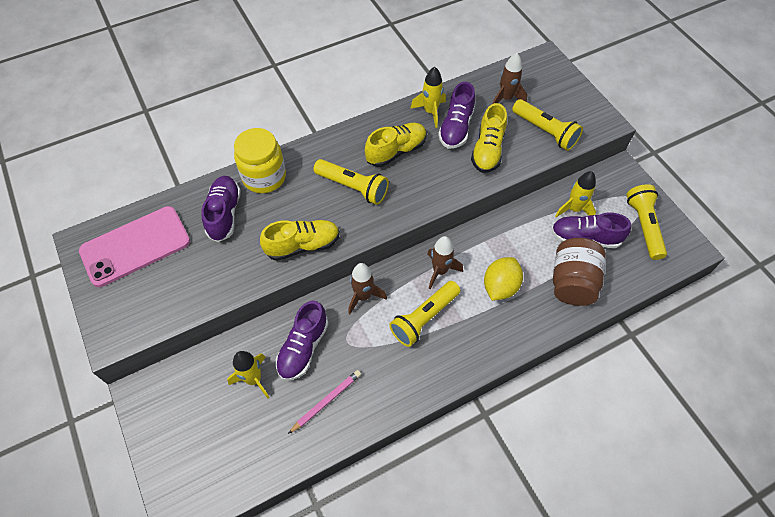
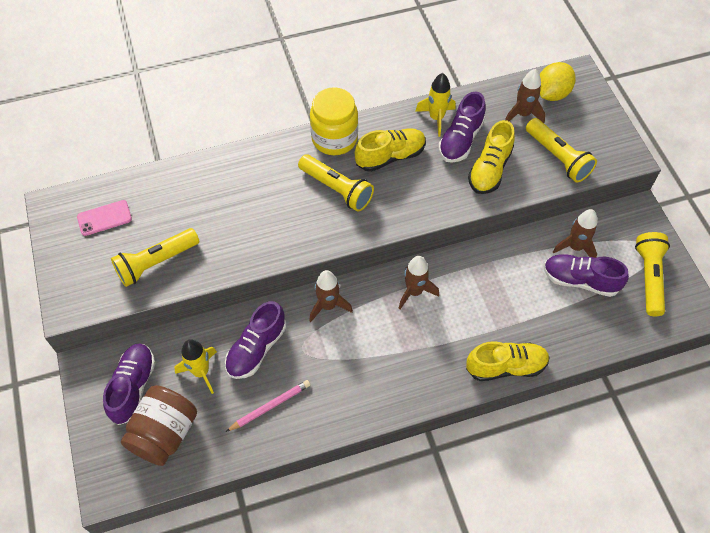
camera: 10 degrees right, 0 degrees up
pink phone [79,206,190,287] -> pink phone [77,200,132,236], size x0.49
purple shoe [202,176,241,242] -> purple shoe moved to [103,343,155,425]
yellow jar [234,128,286,193] -> yellow jar moved to [310,87,358,155]
yellow shoe [260,220,340,261] -> yellow shoe moved to [466,341,550,381]
yellow flashlight [389,281,461,347] -> yellow flashlight moved to [111,228,200,287]
yellow lemon [484,257,523,301] -> yellow lemon moved to [540,62,576,101]
brown jar [553,238,606,306] -> brown jar moved to [121,385,197,466]
yellow rocket [555,171,596,217] -> brown rocket [553,209,597,258]

